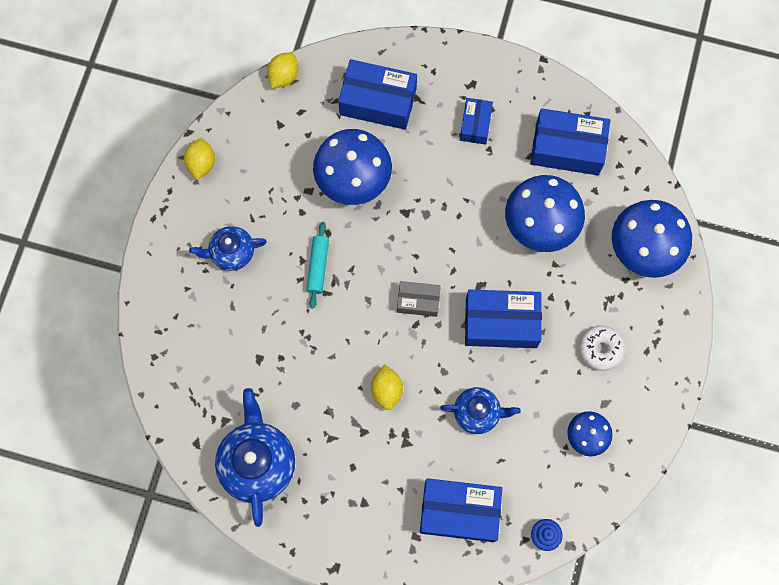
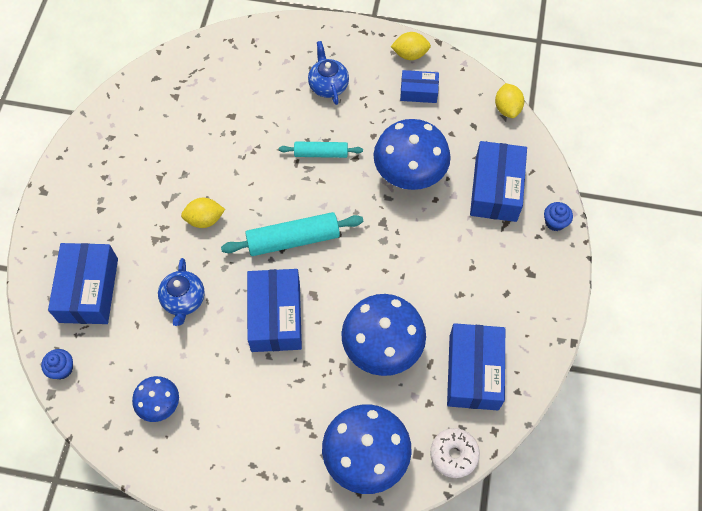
camera: 85 degrees right, 10 degrees down
blue teapot [215,388,295,527] -> none
yellow lemon [267,52,298,88] -> yellow lemon turned 60 degrees clockwise [495,83,524,118]
grey box [397,281,441,317] -> turquoise rolling pin [221,212,363,256]
blue box [460,98,493,145] -> blue box moved to [400,70,439,103]
white donut [579,326,625,371] -> white donut moved to [430,428,480,478]
none -> blue cupcake [544,202,573,231]

